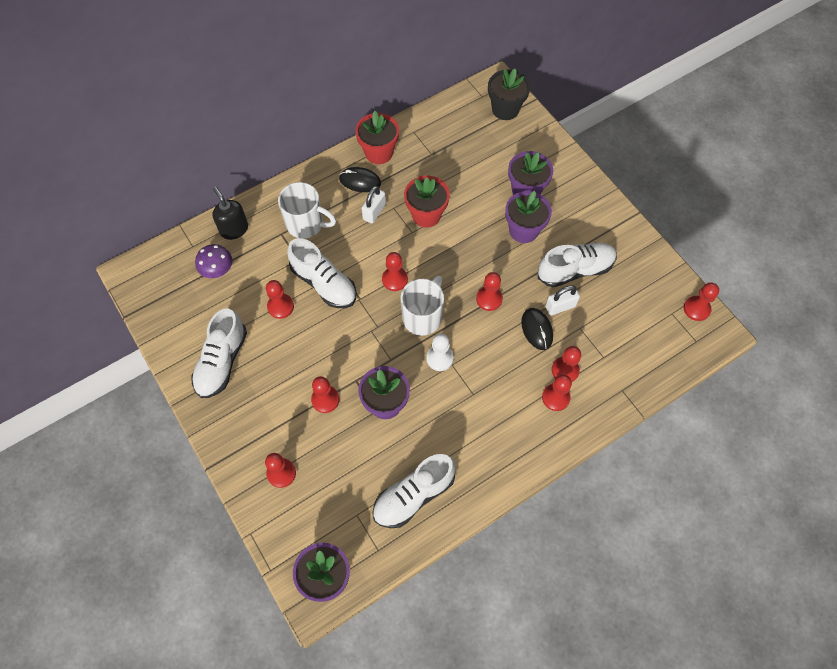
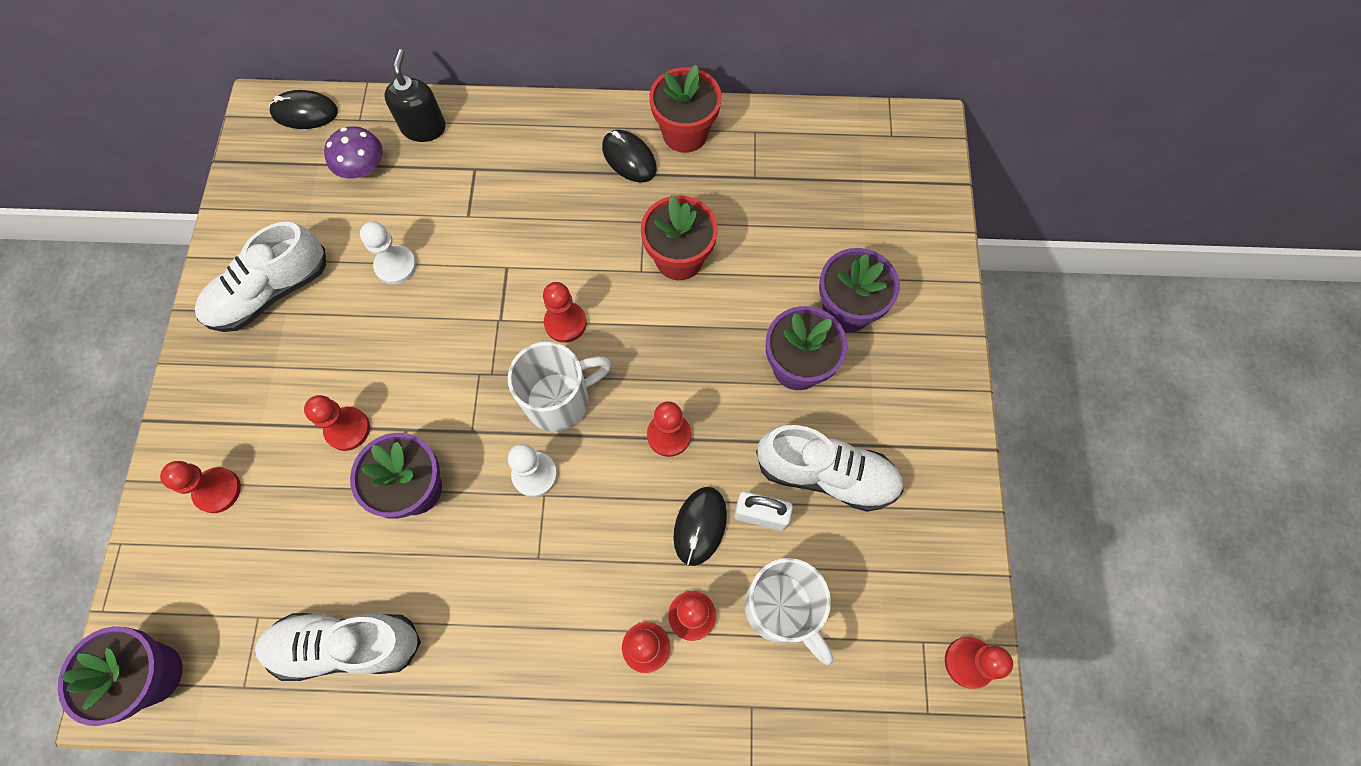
camera: 35 degrees right, 5 degrees up
red pawn [266,280,294,319] -> white pawn [360,221,417,285]
white mug [278,182,336,239] -> white mug moved to [744,558,833,665]
white shoe [287,238,356,308] -> none
white padlock [362,186,386,223] -> none
black flower pot [488,69,530,120] -> none
none -> black mouse [269,90,338,129]

